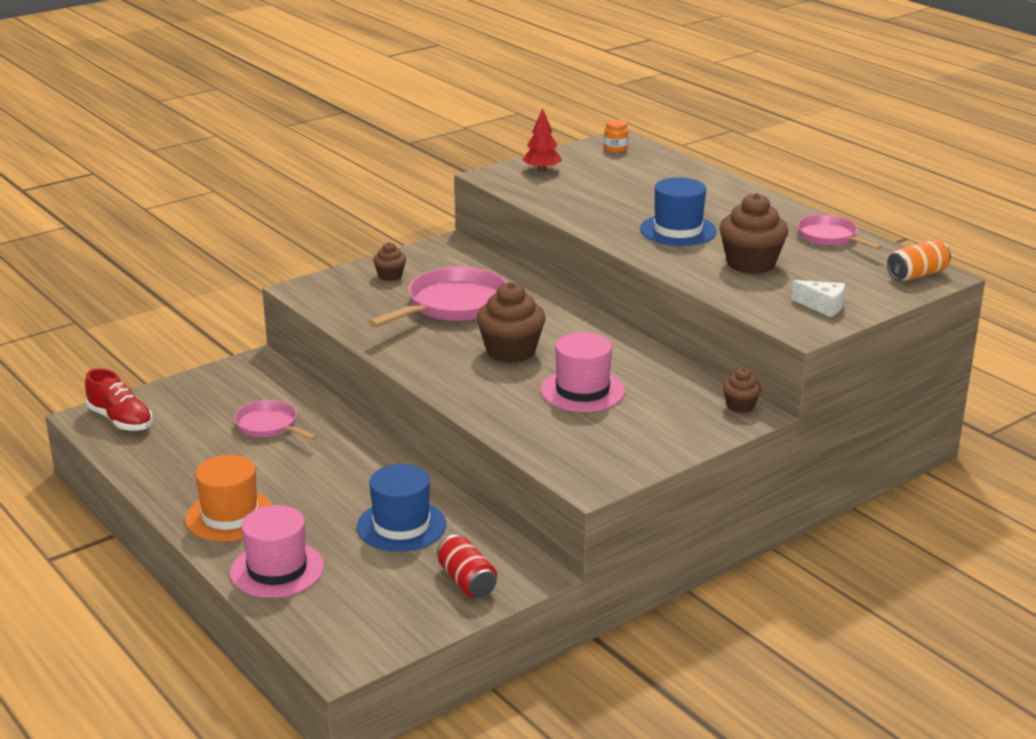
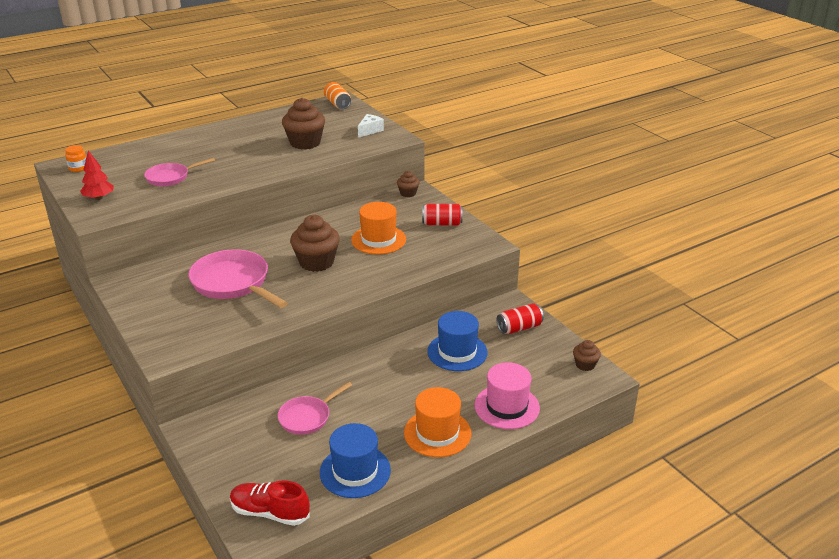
camera: 85 degrees left, 5 degrees up
red shoe [85,368,153,431] -> red shoe turned 120 degrees counterclockwise [230,481,310,526]
brown cupcake [373,242,406,281] -> brown cupcake moved to [573,340,601,371]
pink hat [540,332,625,412] -> orange hat [351,202,406,254]
blue hat [640,177,717,246] -> blue hat moved to [320,423,391,498]
pink pan [797,215,882,250] -> pink pan moved to [144,158,215,187]
none -> red can [422,204,463,225]

